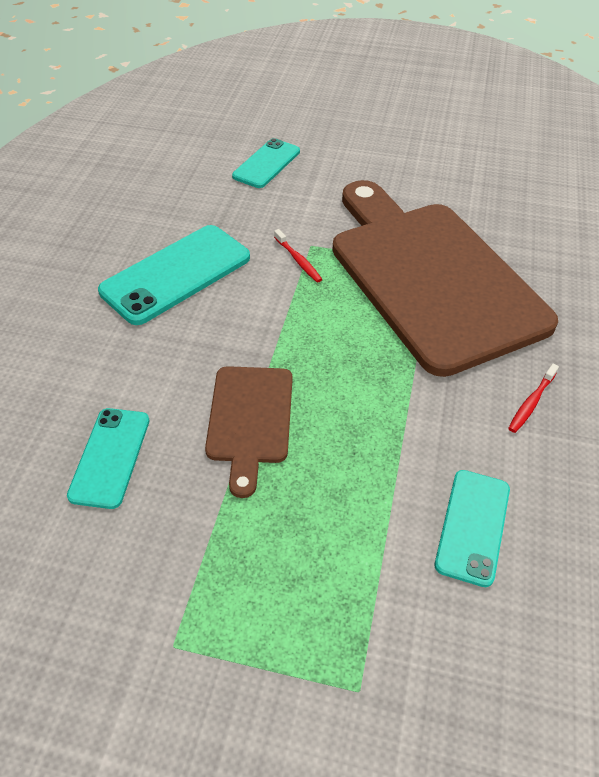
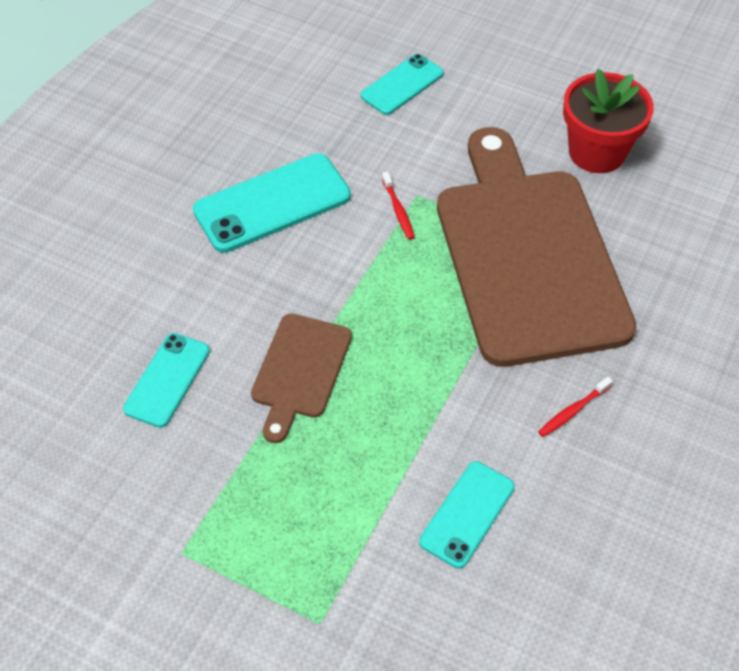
camera: 15 degrees right, 5 degrees up
none -> red flower pot [563,69,654,173]

